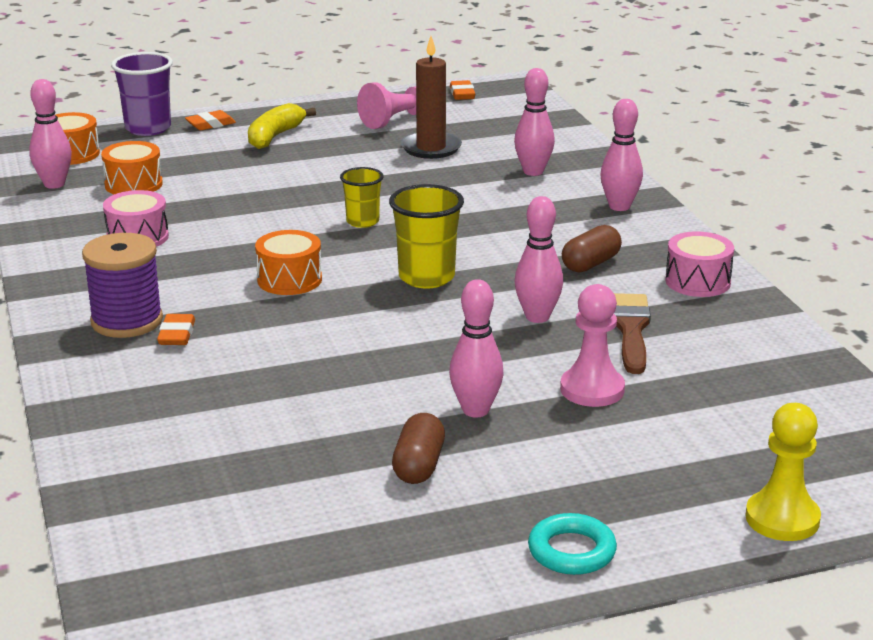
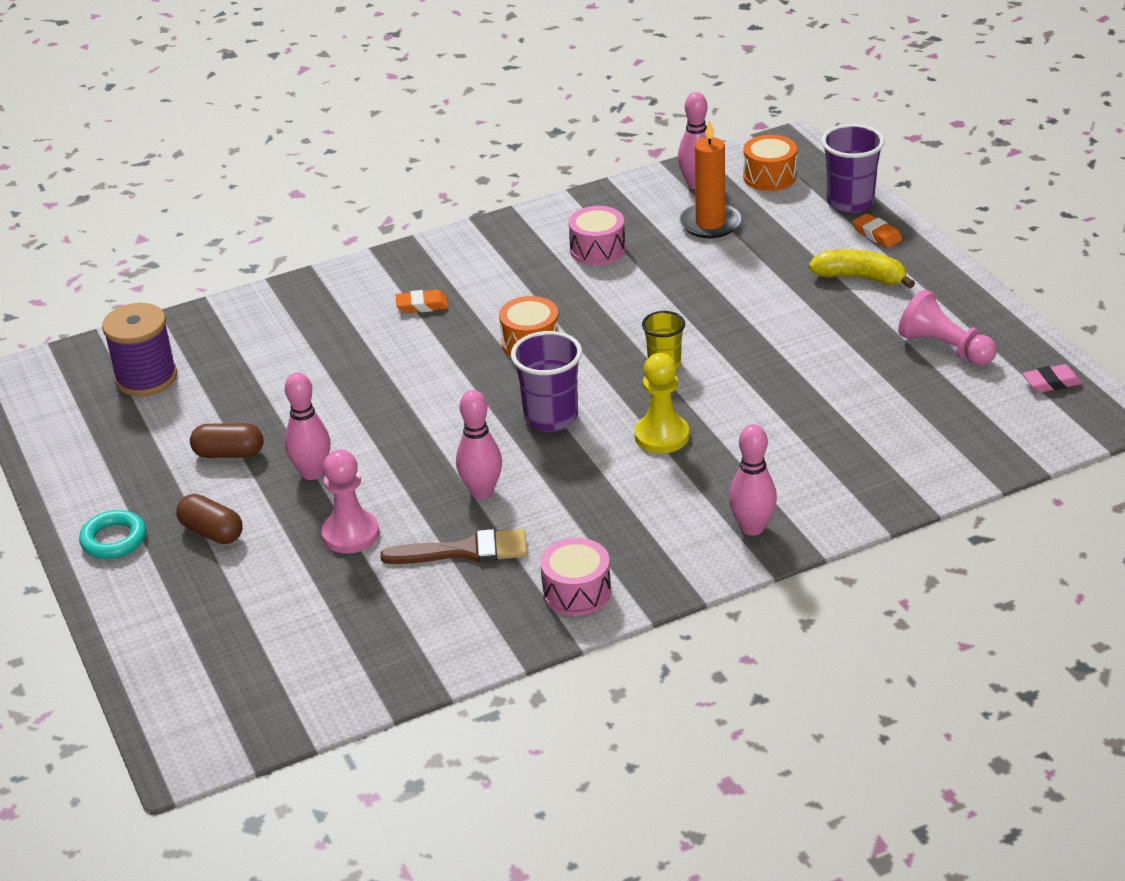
camera: 85 degrees right, 10 degrees up
purple spool [82,233,163,338] -> purple spool moved to [102,303,177,396]
orange drum [101,141,163,194] -> orange candle [679,120,742,238]
yellow cup [389,184,464,288] -> purple cup [511,331,582,432]
brown candle [400,36,462,159] -> none
orange eraser [450,80,475,100] -> pink eraser [1022,364,1082,393]
pink bowling pin [514,68,555,176] -> none
brown capsule [562,225,622,273] -> brown capsule moved to [176,494,243,544]
yellow pawn [745,403,821,541] -> yellow pawn moved to [634,353,689,453]

